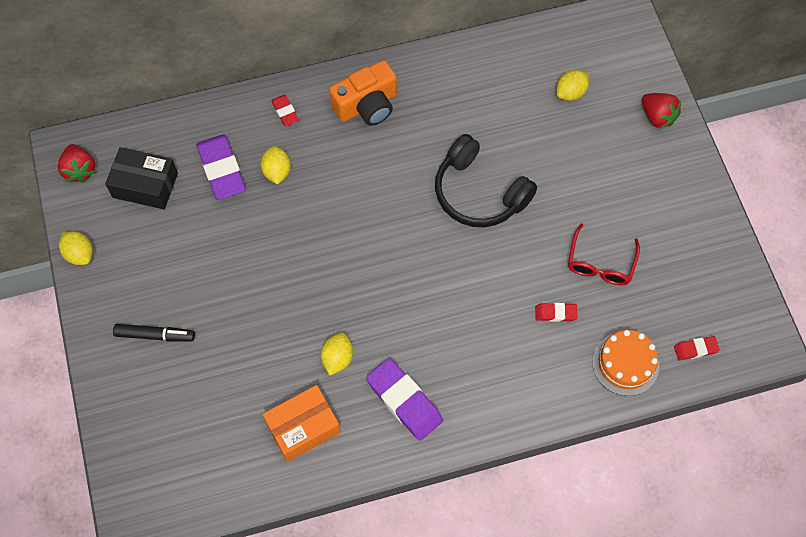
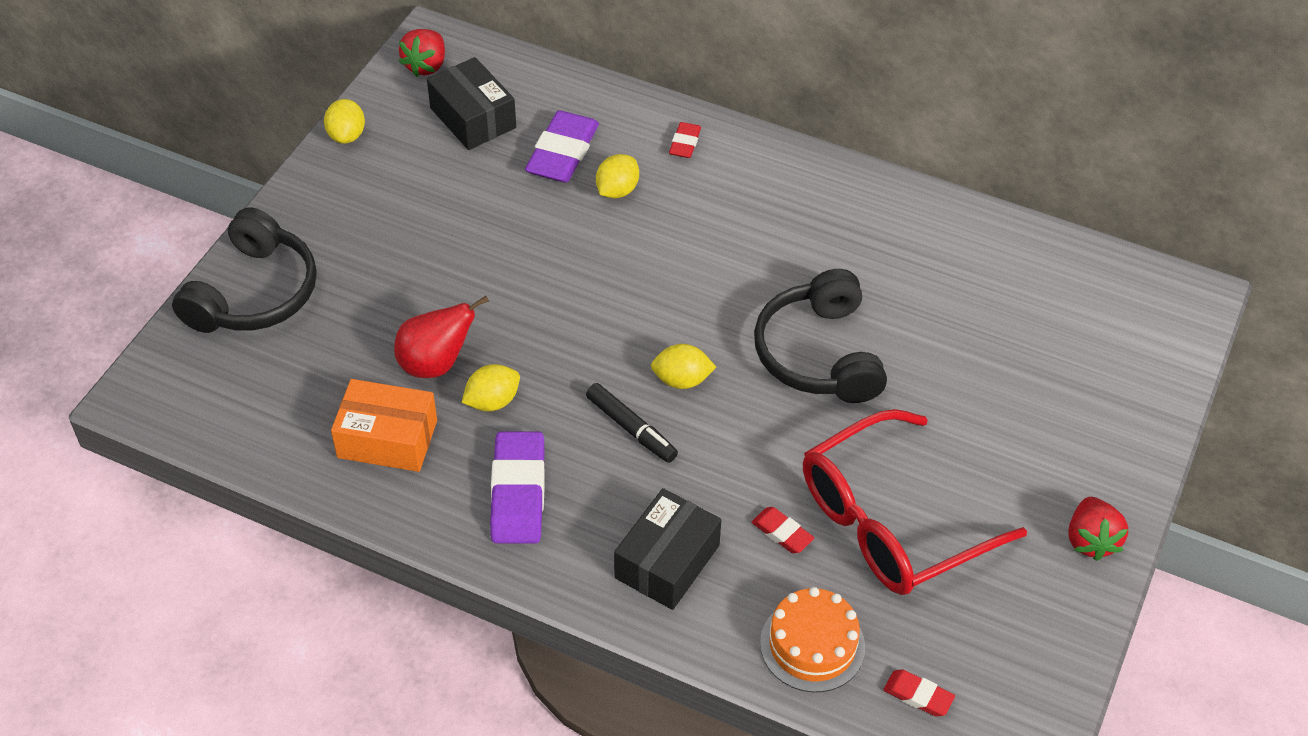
camera: 40 degrees right, 15 degrees down
black marker [113,324,195,342] -> black marker moved to [586,383,678,463]
orange camera [329,60,397,126] -> none
yellow lemon [556,70,589,101] -> yellow lemon moved to [651,344,716,389]
red glasses [568,223,640,285] -> red glasses [803,409,1027,595], size x1.84
red strawberry [642,93,681,129] -> red strawberry moved to [1069,497,1128,561]
none -> black headphones [172,207,317,333]
none -> red pear [394,296,489,378]
none -> black box [614,488,721,610]

